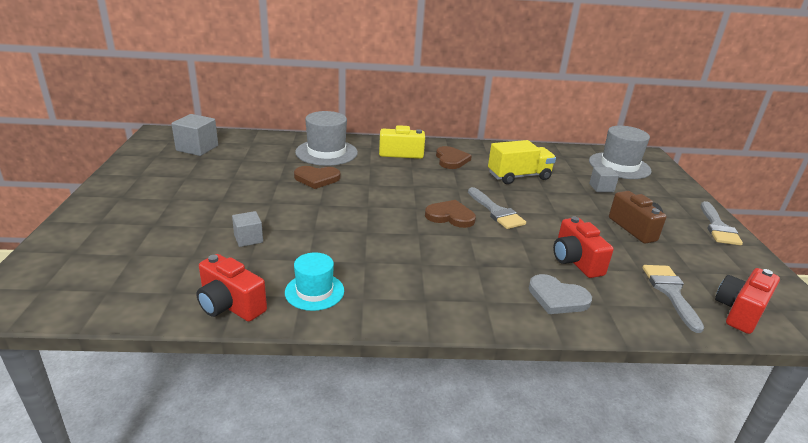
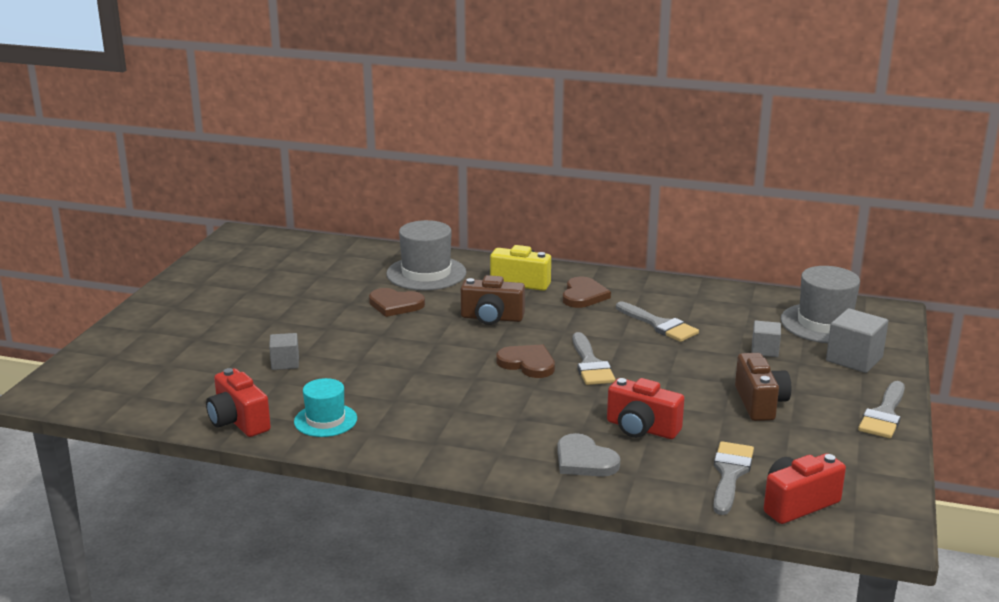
camera: 20 degrees right, 5 degrees down
grey cube [171,114,218,156] -> grey cube moved to [826,308,888,373]
yellow truck [488,140,556,184] -> grey brush [616,302,699,342]
red camera [553,217,614,278] -> red camera turned 60 degrees counterclockwise [607,378,684,439]
none -> brown camera [461,275,525,325]

